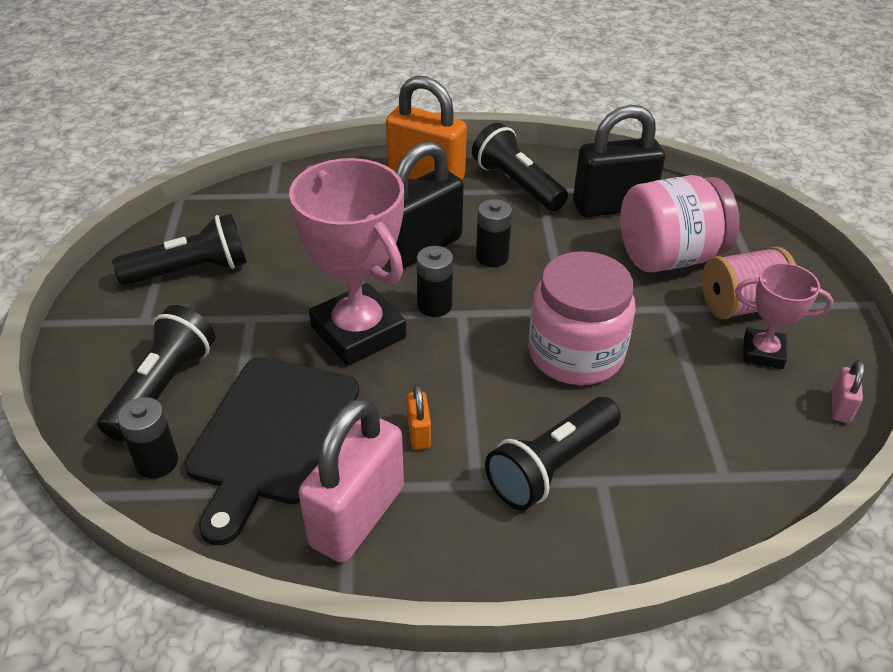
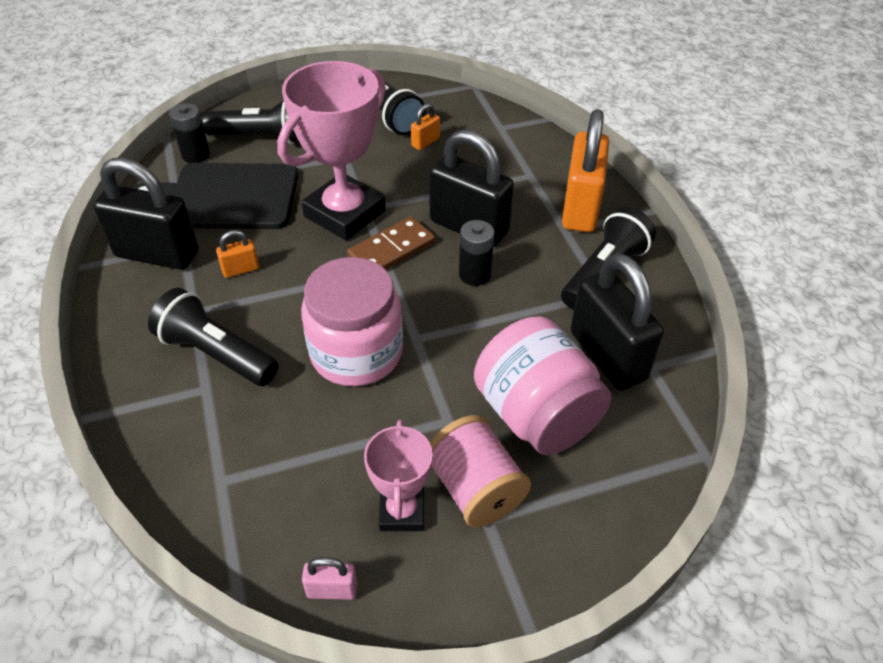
camera: 75 degrees right, 5 degrees up
pink padlock [299,397,404,563] -> black padlock [93,158,199,270]
black battery [417,246,453,317] -> brown domino [347,216,435,270]
none -> orange padlock [411,103,440,150]

